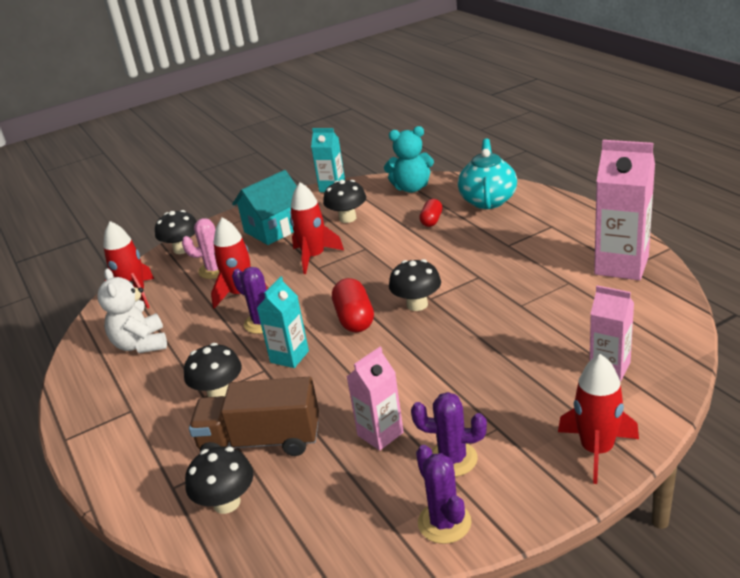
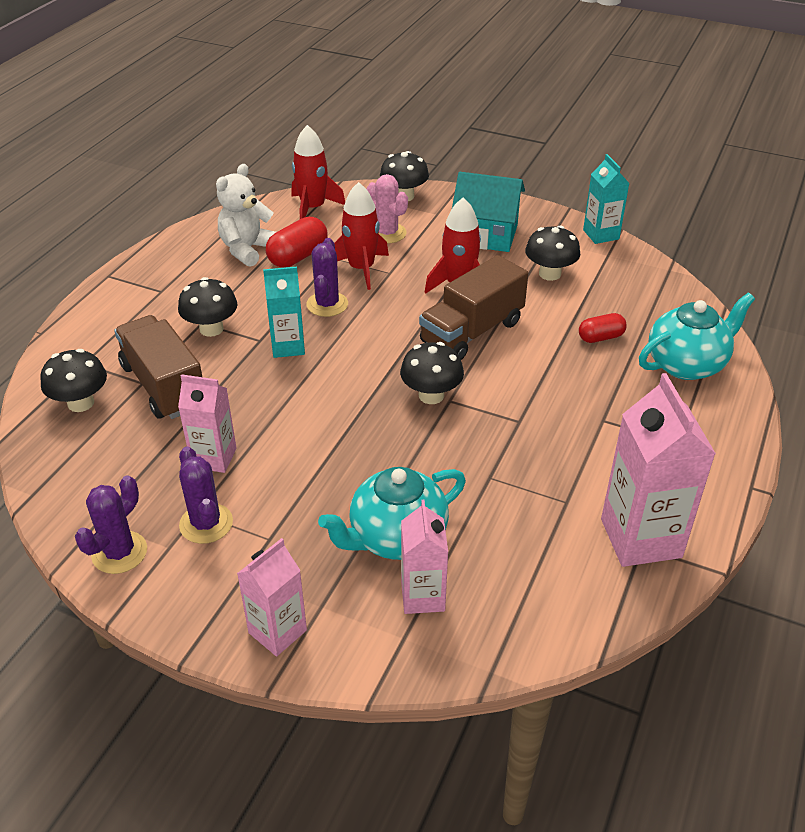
camera: 50 degrees right, 10 degrees up
red capsule [332,278,374,332] -> red capsule moved to [266,217,328,268]
turquoise teddy bear [384,126,434,193] -> none
red rocket [558,354,639,484] -> pink carton [237,538,307,656]
none -> turquoise teapot [318,467,466,560]
none -> brown truck [419,255,528,360]

